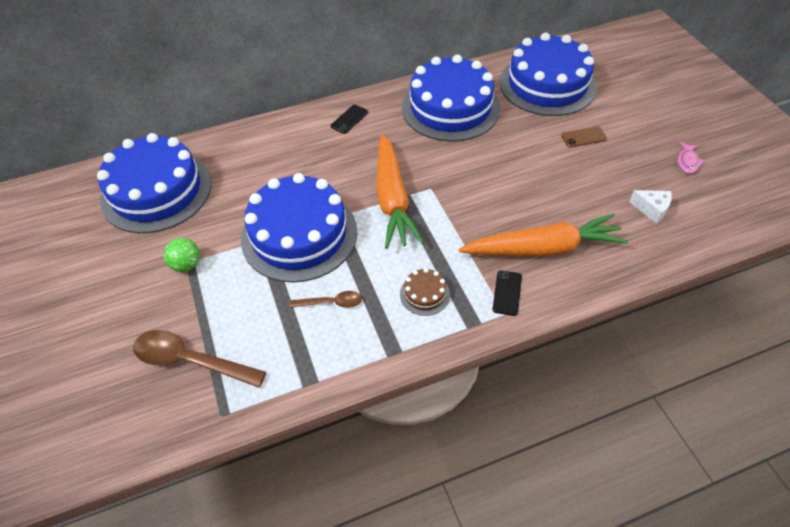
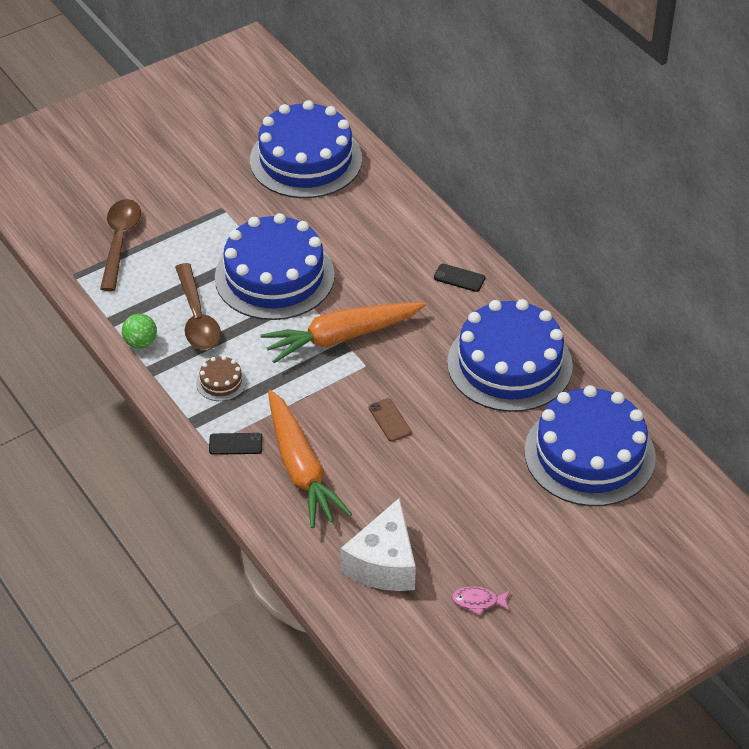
camera: 75 degrees right, 5 degrees down
green ball [164,238,200,272] -> green ball moved to [122,314,157,349]
brown spoon [290,291,362,308] -> brown spoon [175,263,221,350], size x1.82
brown phone [561,127,607,147] -> brown phone moved to [369,398,412,442]
white cheese [629,190,672,224] -> white cheese [341,498,416,591], size x1.98

